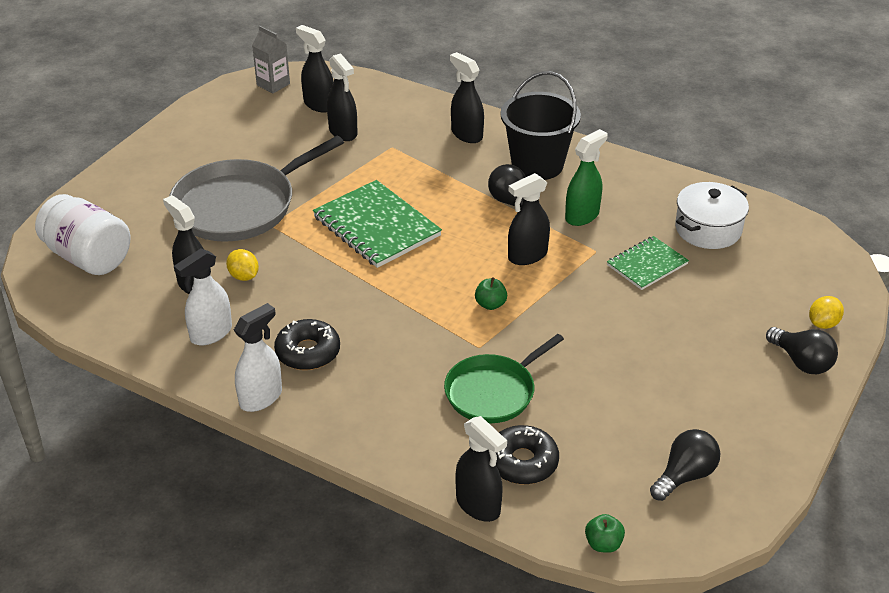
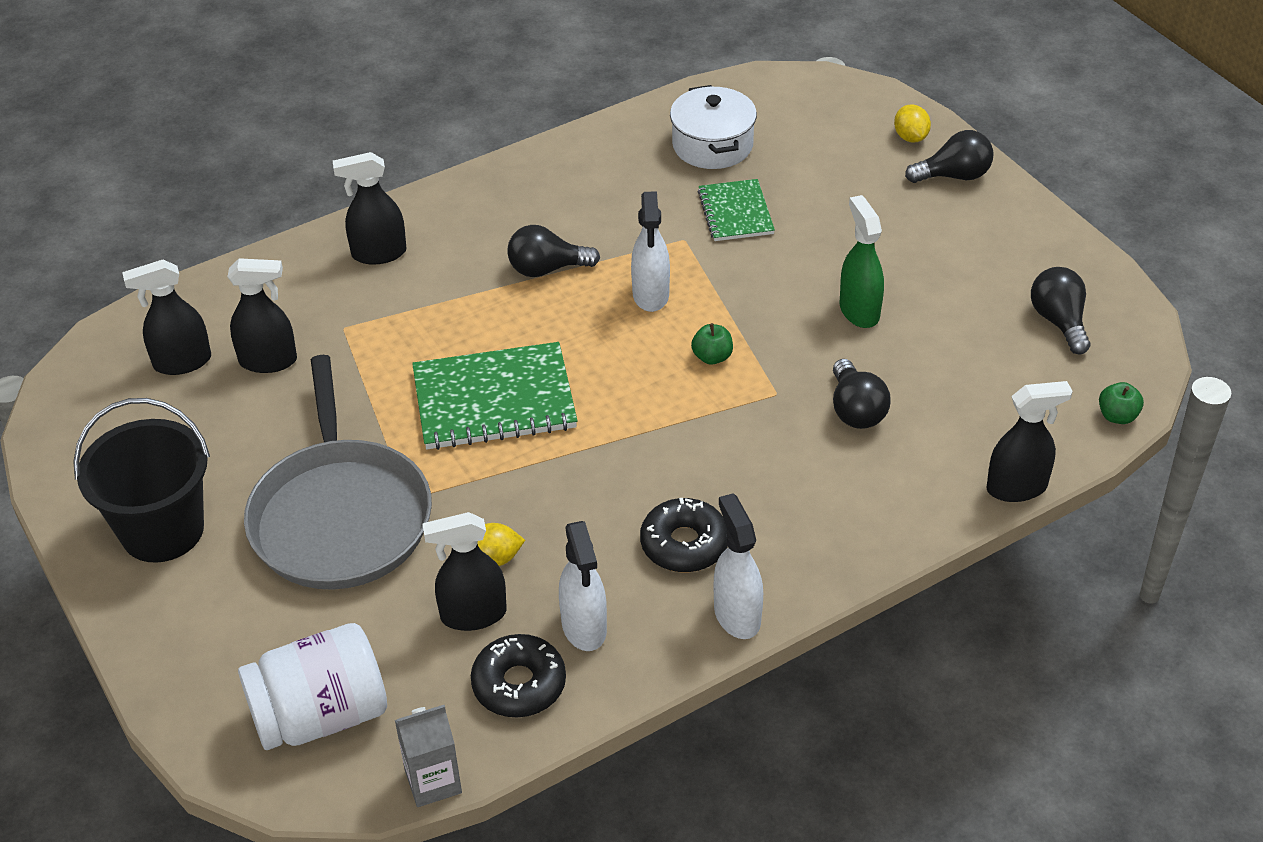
camera: 60 degrees left, 5 degrees up
grey carton [252,26,290,93] -> grey carton moved to [395,705,462,807]
green pan [444,334,564,423] -> black light bulb [833,359,891,429]
black donut [496,425,559,485] -> black donut moved to [471,634,566,718]
black bucket [501,71,581,180] -> black bucket moved to [73,398,210,563]
black spray bottle [508,173,550,265] -> white spray bottle [631,191,670,312]
green spray bottle [565,129,608,226] -> green spray bottle moved to [840,195,884,328]

